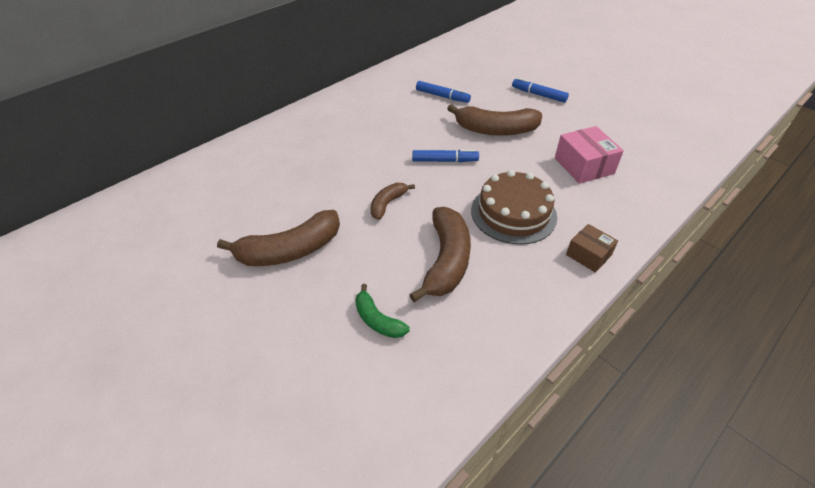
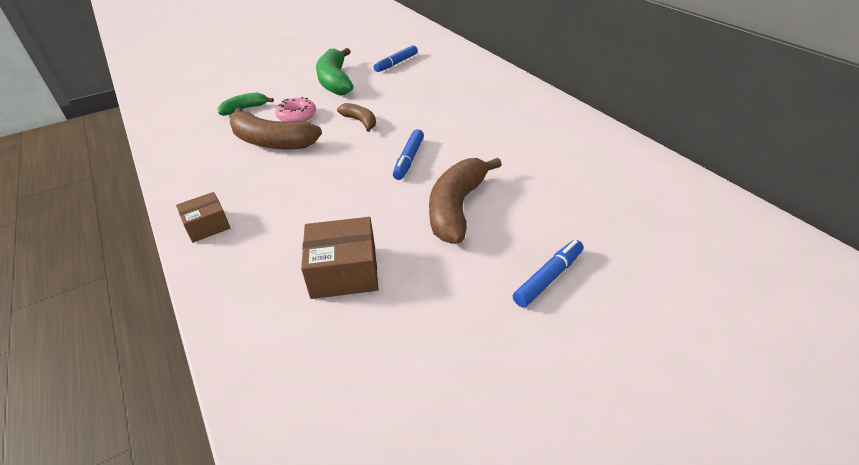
camera: 105 degrees right, 5 degrees down
brown banana [217,210,340,266] -> green banana [316,48,353,95]
blue marker [416,81,471,103] -> blue marker moved to [374,45,418,72]
brown cake [471,170,557,245] -> none
pink box [555,126,624,184] -> brown box [301,217,378,299]
none -> pink donut [275,97,316,122]

